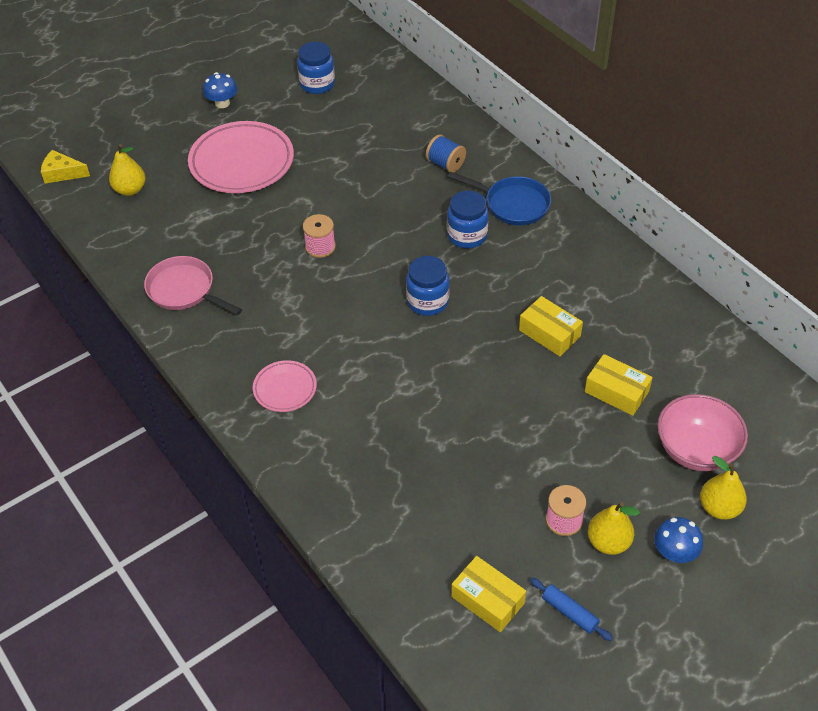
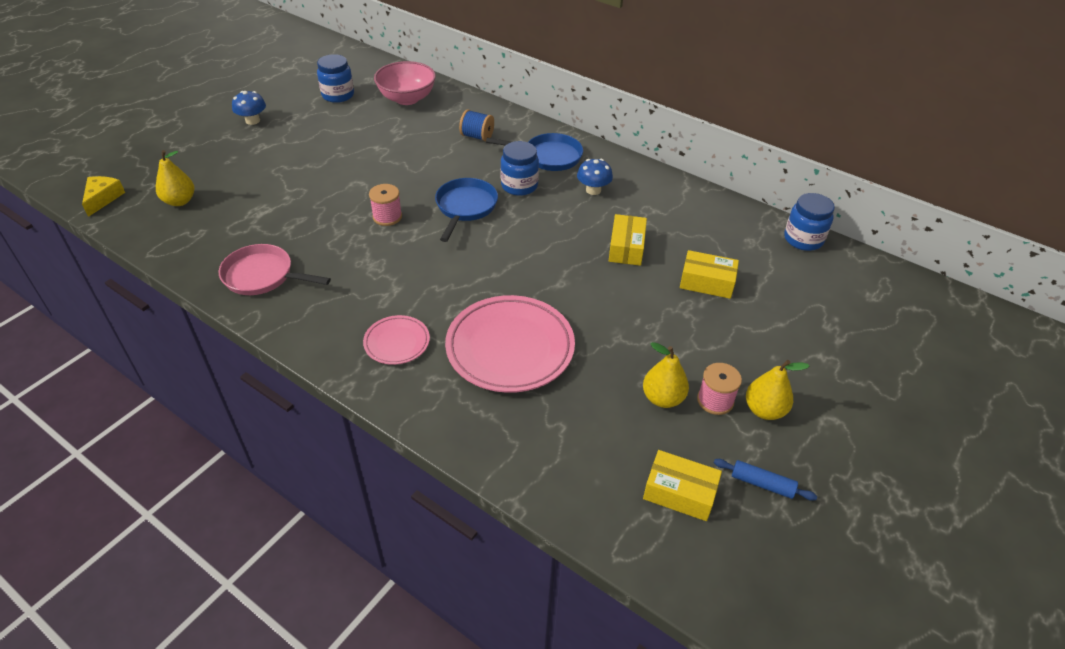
camera: 20 degrees left, 5 degrees down
yellow cheese [41,150,90,184] -> yellow cheese turned 105 degrees clockwise [82,176,125,217]
pink plate [188,121,294,193] -> pink plate moved to [445,295,575,393]
blue jar [406,256,450,316] -> blue jar moved to [784,193,835,251]
yellow box [519,296,583,356] -> yellow box turned 75 degrees clockwise [609,214,647,266]
blue mushroom [654,517,703,563] -> blue mushroom moved to [577,159,613,195]
pink bowl [658,394,748,471] -> pink bowl moved to [374,61,436,105]
yellow pear [700,456,747,520] -> yellow pear moved to [643,342,689,408]
none -> blue pan [435,178,498,242]

